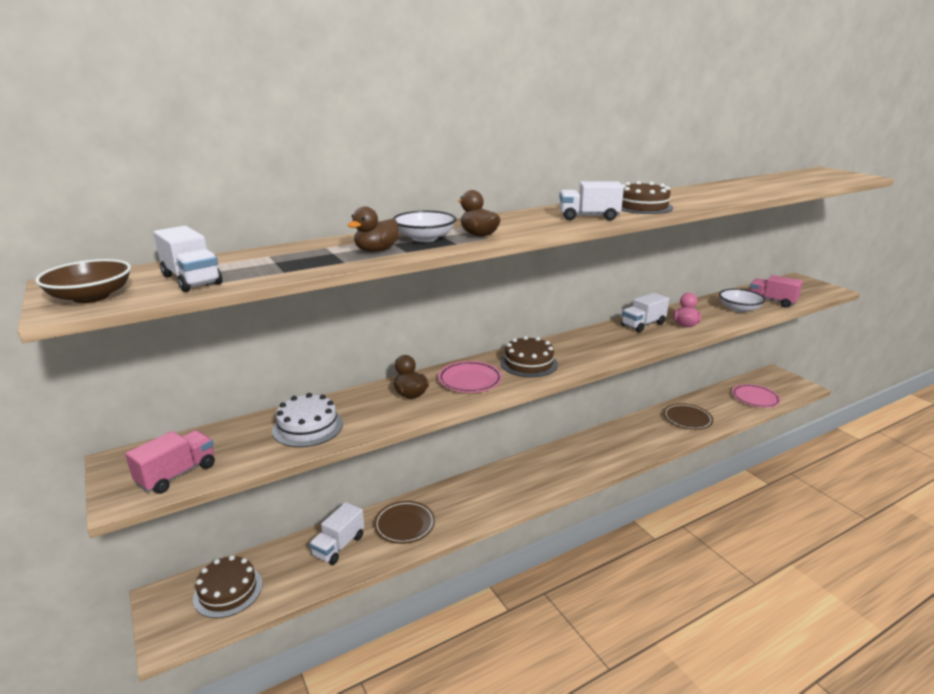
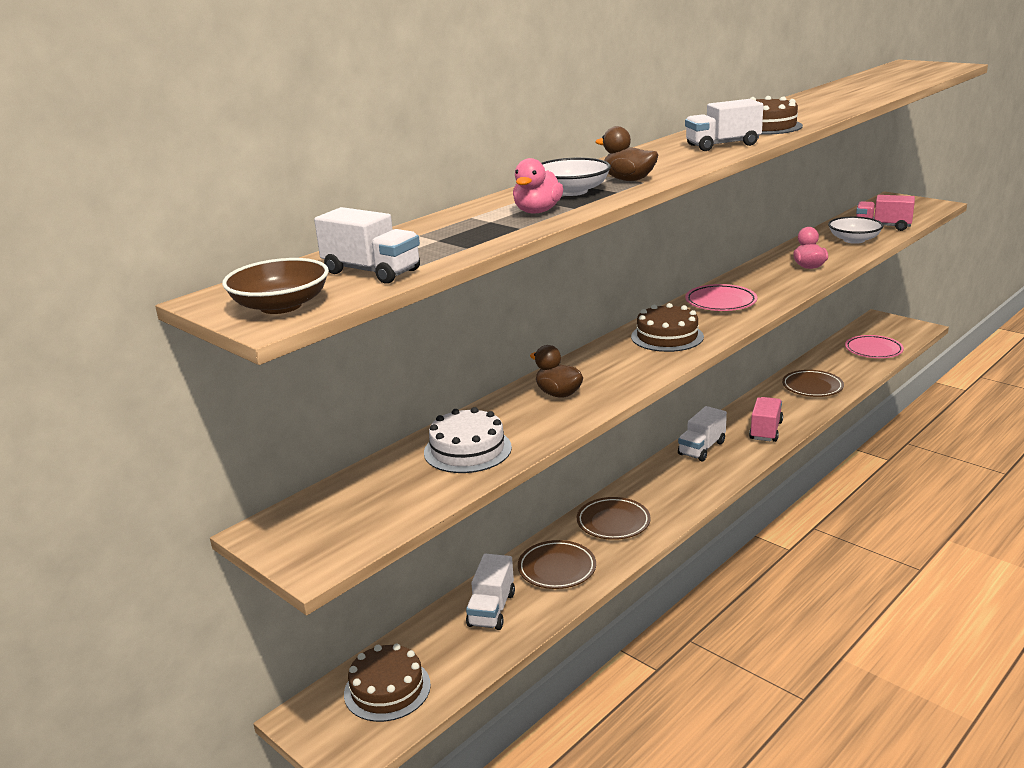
camera: 15 degrees left, 0 degrees up
pink truck [125,430,215,494] -> pink truck moved to [749,397,783,442]
brown duck [348,207,399,252] -> pink duck [513,158,563,213]
pink plate [438,361,502,393] -> pink plate moved to [685,284,757,311]
white truck [621,293,669,333] -> white truck moved to [678,406,727,461]
none -> brown plate [577,497,651,540]

